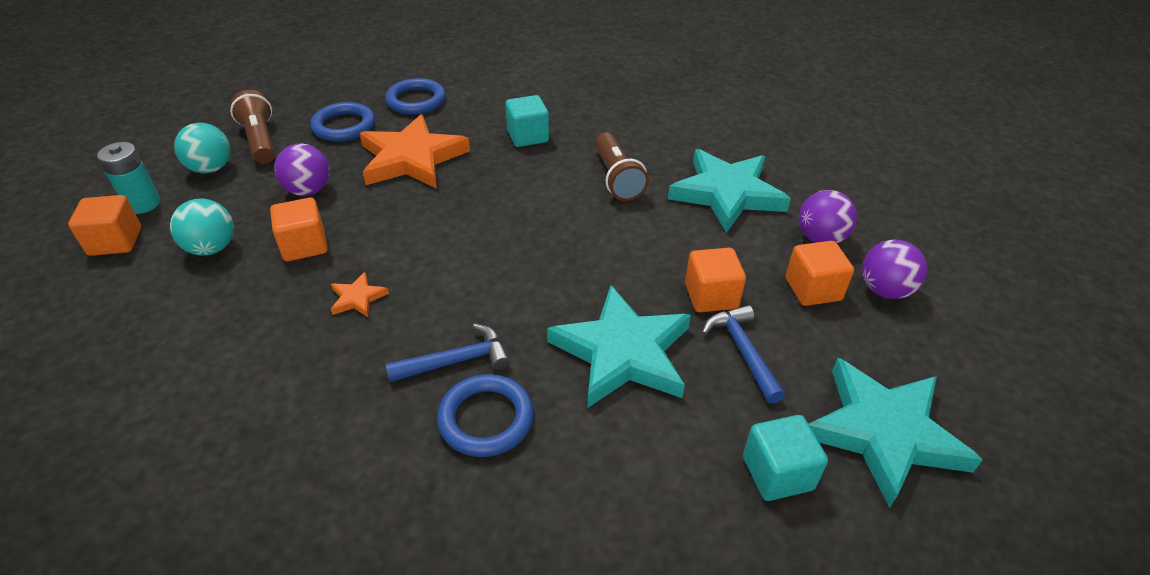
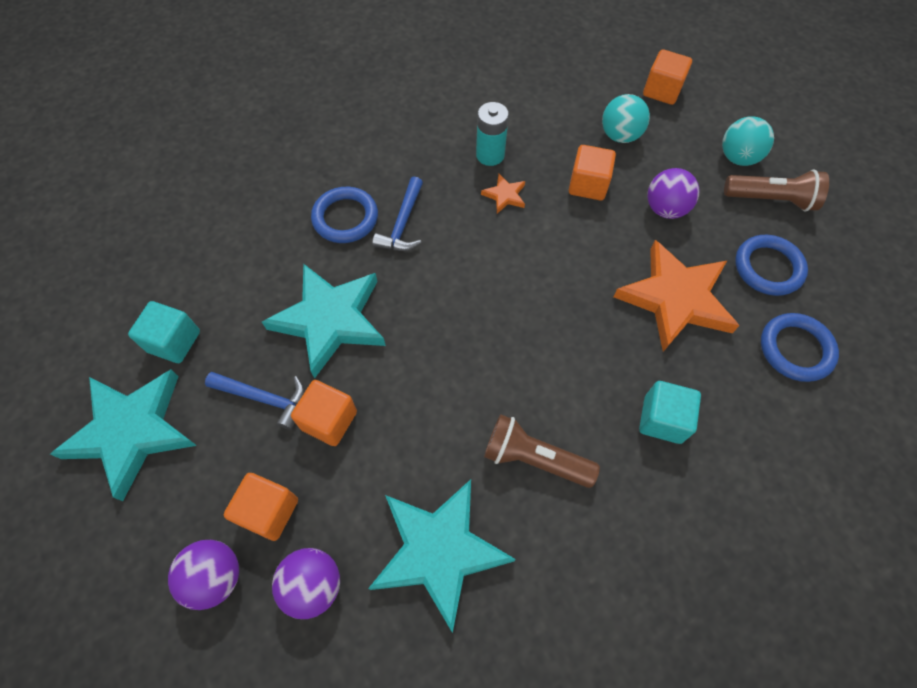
camera: 125 degrees right, 20 degrees up
turquoise battery [97,142,160,214] -> turquoise battery moved to [476,102,509,166]

